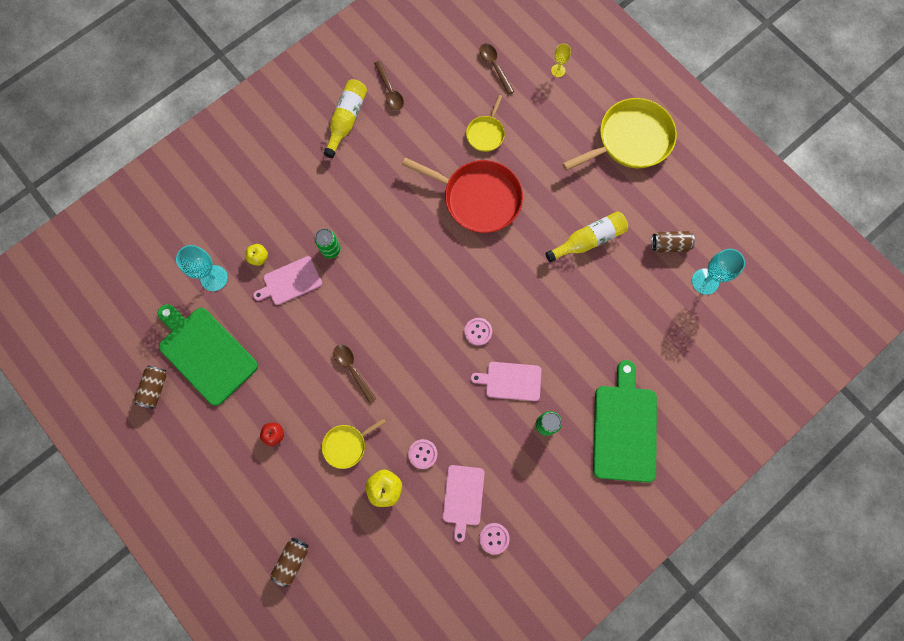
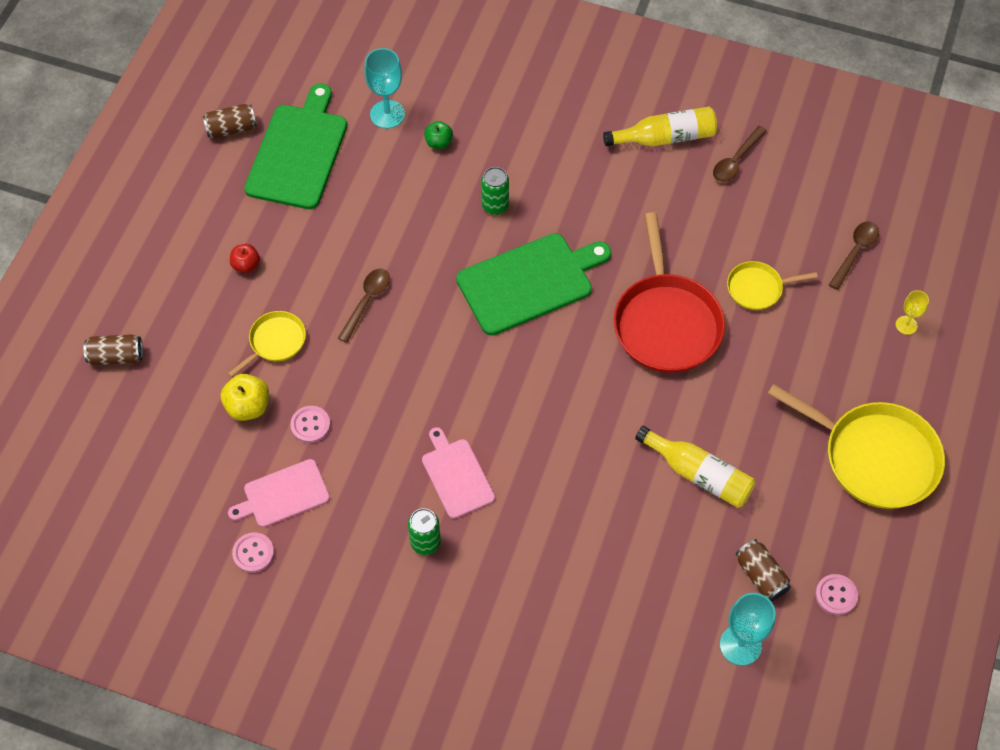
camera: 60 degrees right, 15 degrees down
yellow apple [246,244,268,266] -> green apple [424,121,453,149]
pink cutting board [253,256,322,305] -> none
yellow pan [322,418,386,469] -> yellow pan turned 105 degrees clockwise [228,311,306,378]
pink button [464,318,492,346] -> pink button moved to [815,574,858,615]
green cutting board [593,360,657,482] -> green cutting board moved to [456,233,611,336]

